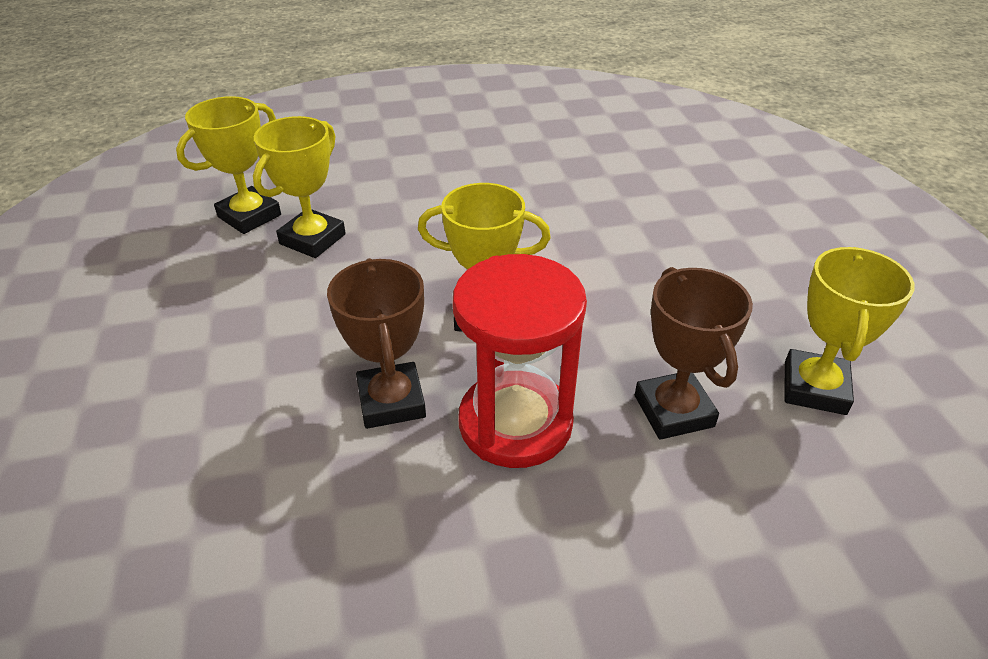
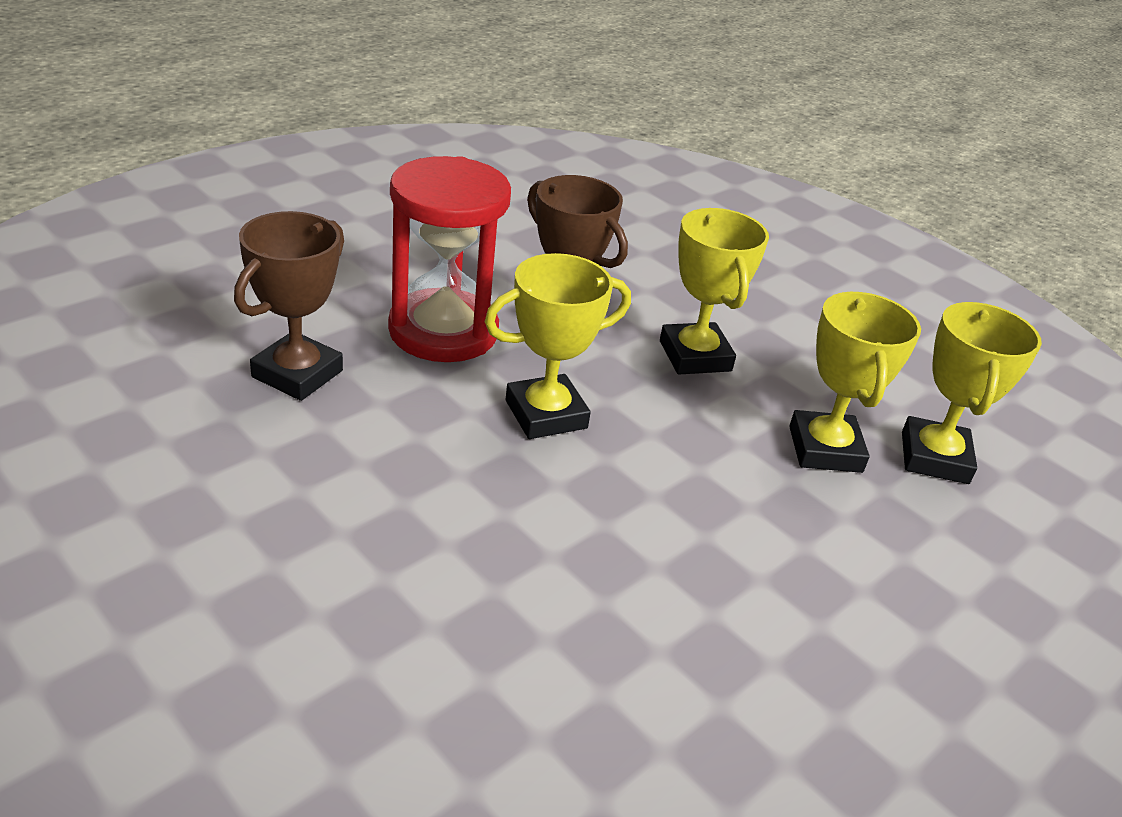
camera: 145 degrees right, 5 degrees down
brown trophy [635,267,753,440] -> brown trophy turned 75 degrees clockwise [234,211,344,401]
yellow trophy [784,247,915,415] -> yellow trophy moved to [660,208,769,375]

